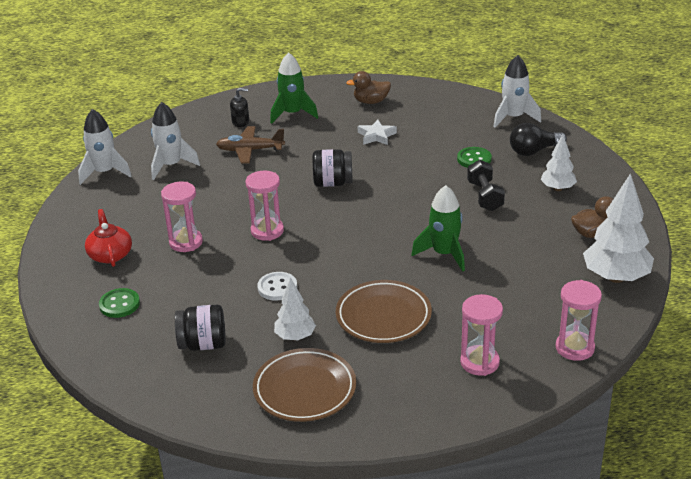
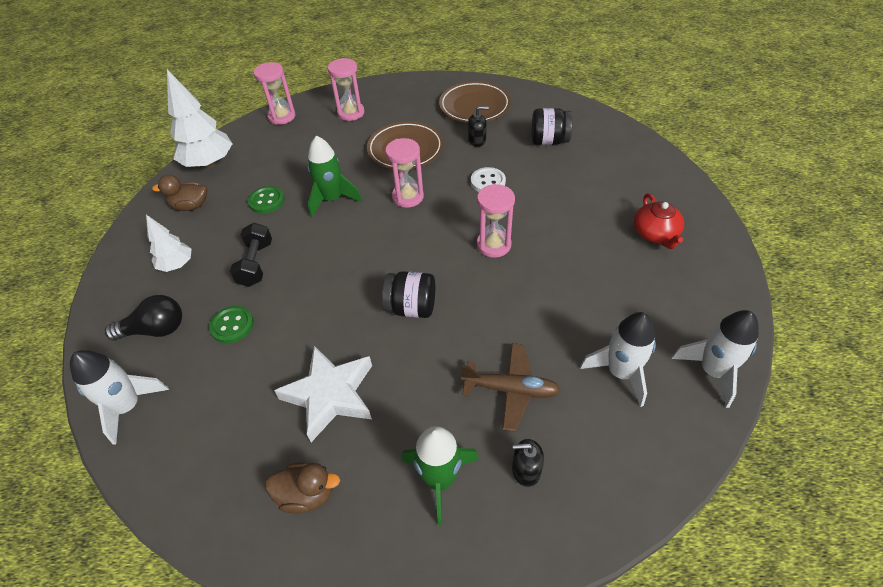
camera: 170 degrees left, 15 degrees up
green button [99,288,140,318] -> green button moved to [248,186,284,214]
pink hourglass [161,182,203,252] -> pink hourglass moved to [385,138,424,208]
white tree [274,277,316,340] -> black soap dispenser [468,106,489,147]
white star [358,119,397,145] -> white star [274,346,372,442], size x1.75

